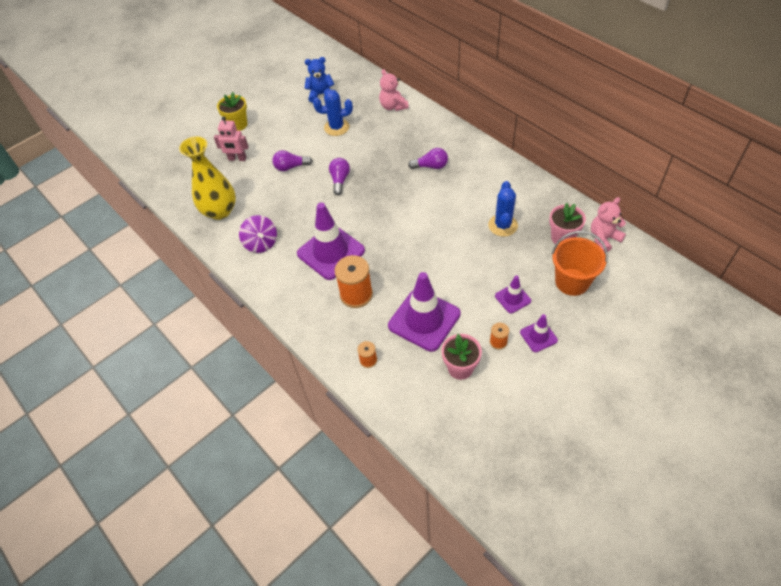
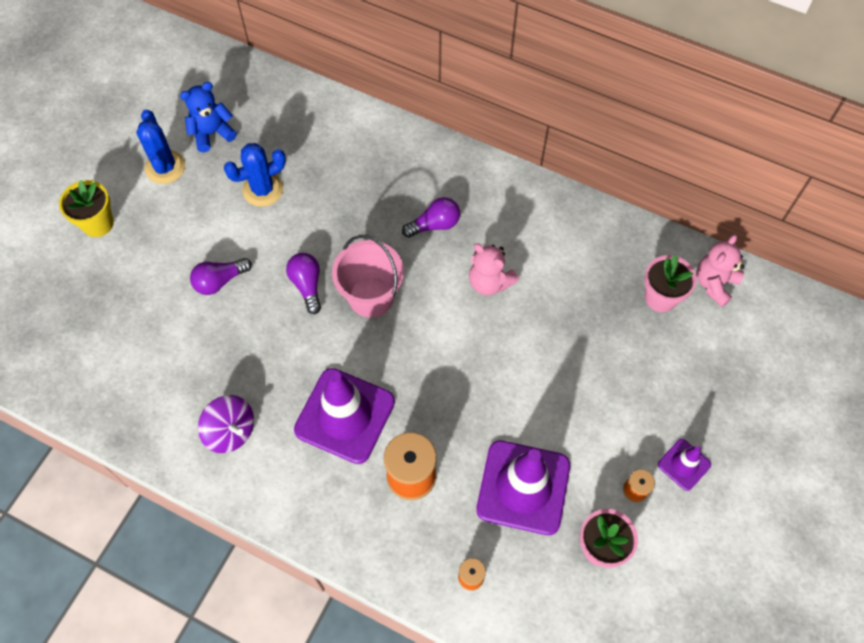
camera: 25 degrees left, 10 degrees up
yellow vase [179,136,236,220] -> none
pink robot [214,116,248,161] -> none
pink teddy bear [379,69,409,111] -> pink teddy bear moved to [469,243,519,295]
blue cactus [488,181,518,237] -> blue cactus moved to [136,110,185,184]
purple traffic cone [495,275,531,314] -> none
orange bucket [551,231,608,296] -> none
none -> pink bucket [332,235,404,318]

